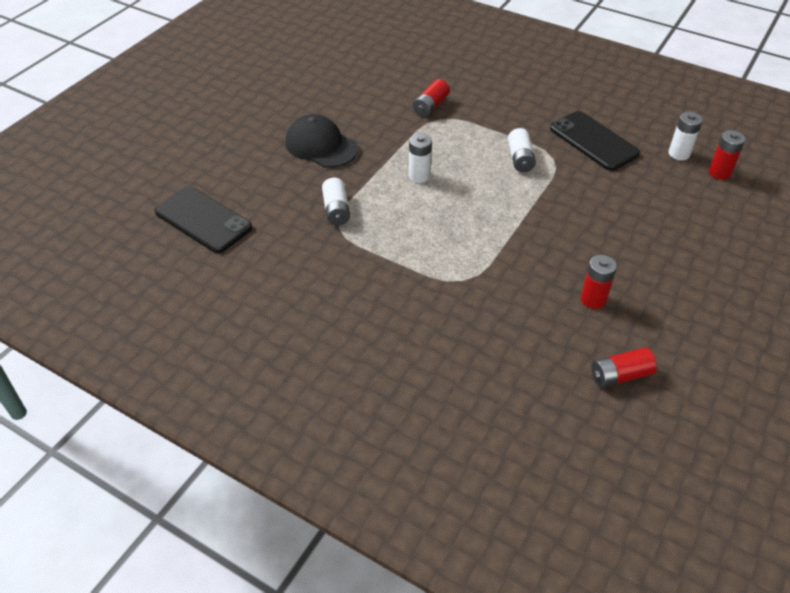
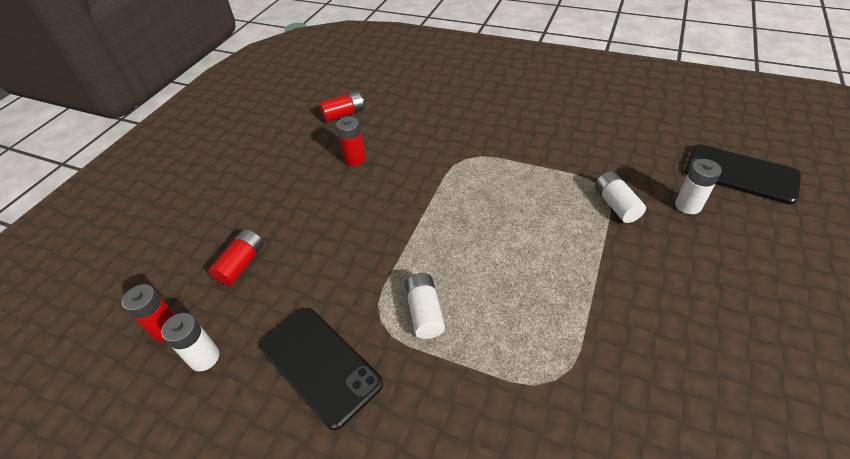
camera: 175 degrees right, 0 degrees up
black cap [285,114,358,168] -> none
white battery [409,133,432,183] -> white battery moved to [675,159,722,214]
red battery [413,79,450,117] -> red battery moved to [209,229,264,286]

